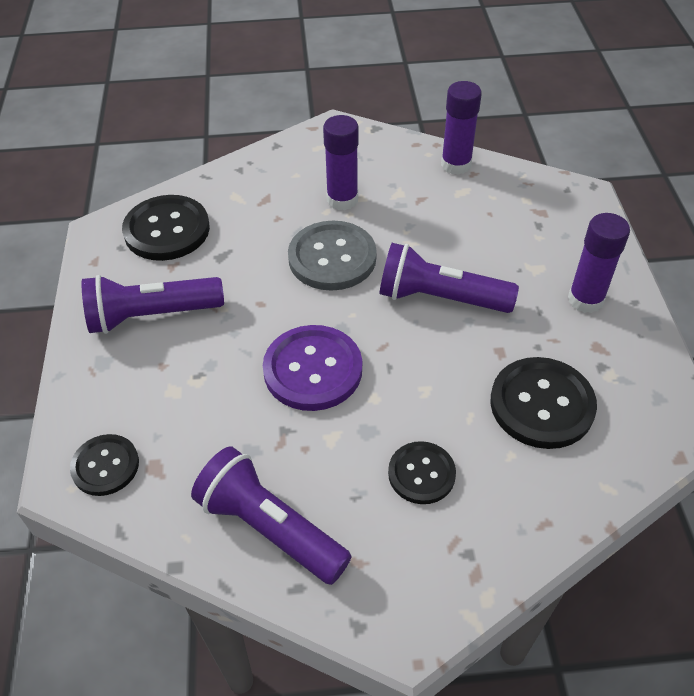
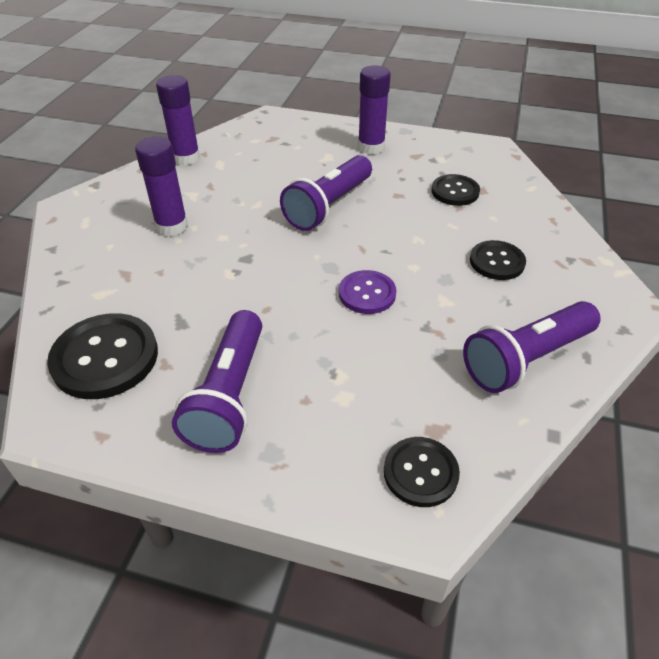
camera: 70 degrees left, 5 degrees down
purple button [263,325,362,411] -> purple button [339,270,396,314], size x0.61
grey button [288,221,377,291] -> none
black button [490,357,597,449] -> black button [431,174,480,206], size x0.61

